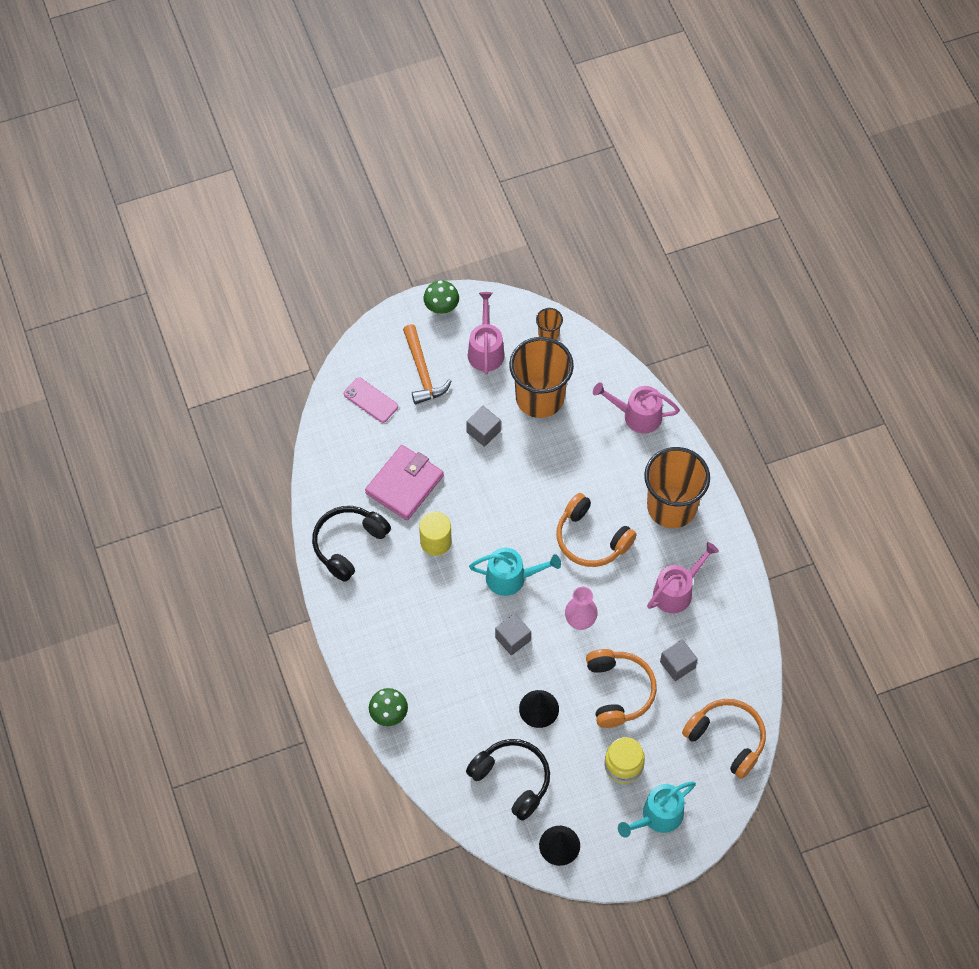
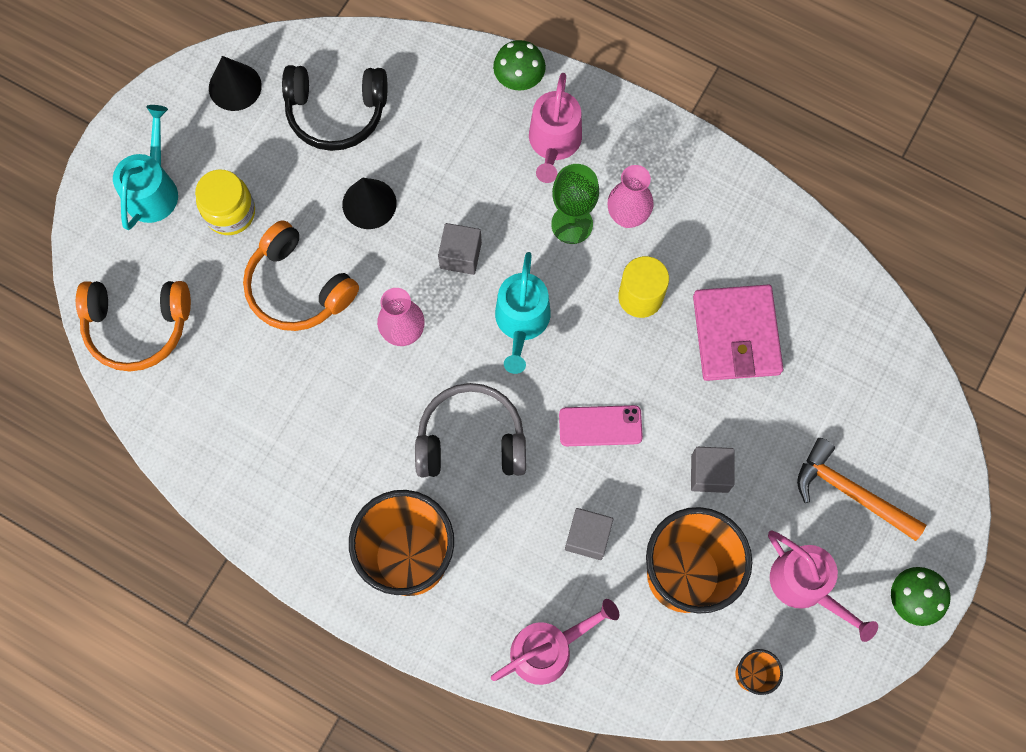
camera: 140 degrees right, 10 degrees up
black headphones [312,506,391,582] -> none
pink phone [344,377,398,423] -> pink phone moved to [559,405,643,446]
turquoise watering can [469,548,561,596] -> turquoise watering can turned 45 degrees counterclockwise [495,252,551,374]
orange headphones [557,493,637,567] -> grey headphones [415,383,526,477]
pink watering can [647,542,719,613] -> pink watering can moved to [529,73,582,183]
grey cube [660,639,698,681] -> grey cube moved to [565,508,613,560]
none -> green goblet [551,164,599,244]
none -> pink vase [608,165,654,228]

